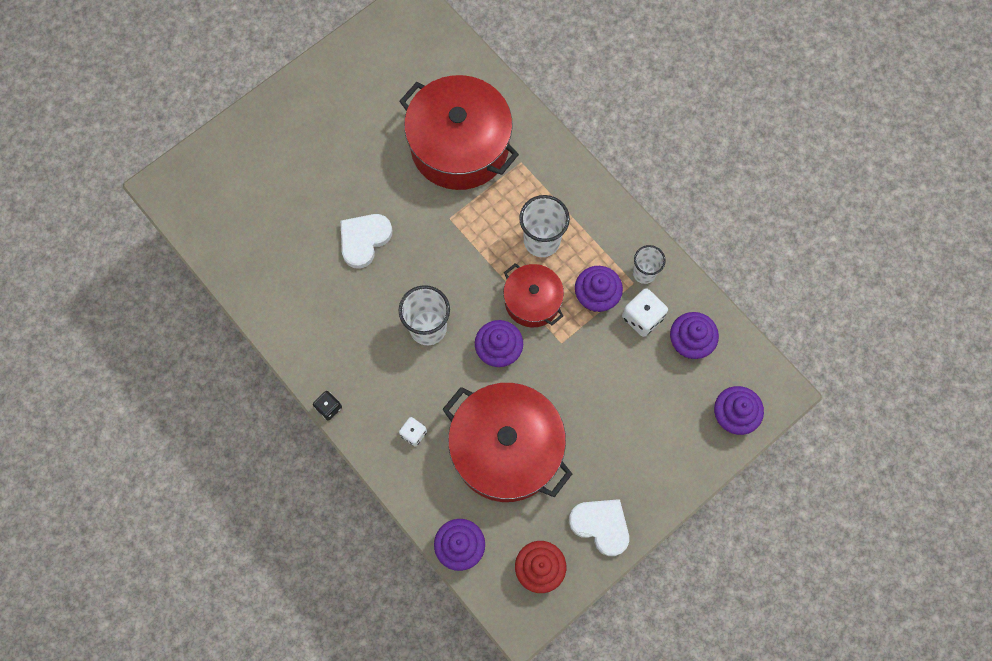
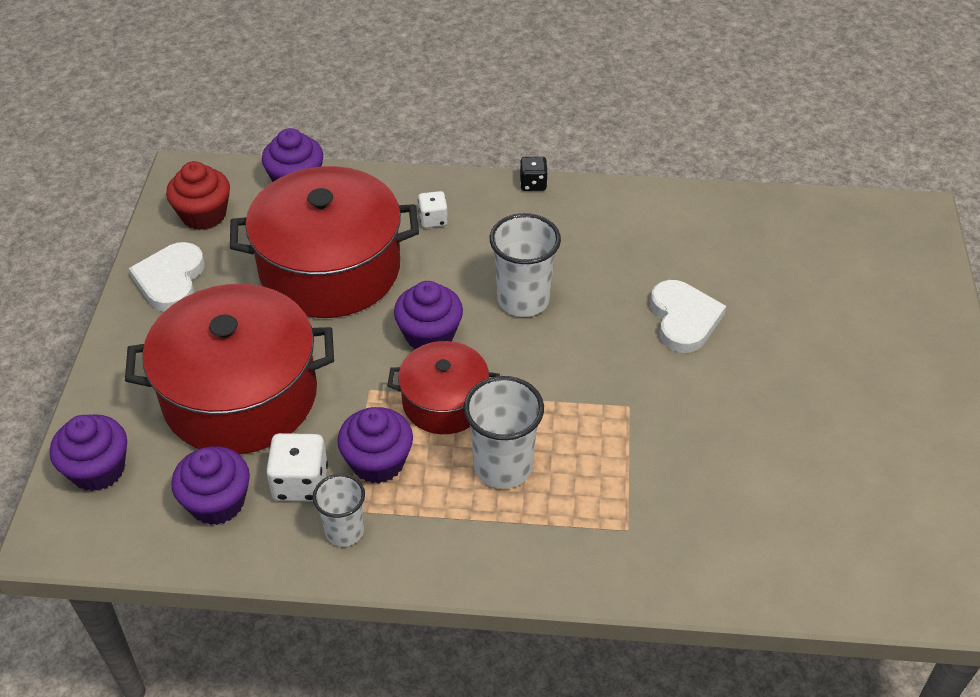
camera: 135 degrees right, 25 degrees down
red pot [399,75,519,190] -> red pot moved to [125,284,334,455]
white heart [569,499,629,556] -> white heart turned 105 degrees clockwise [129,242,205,312]

